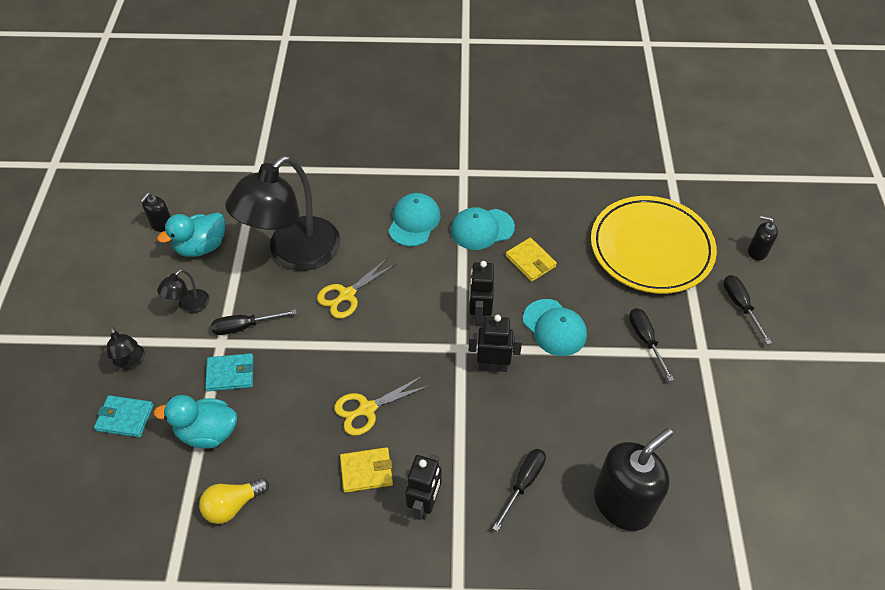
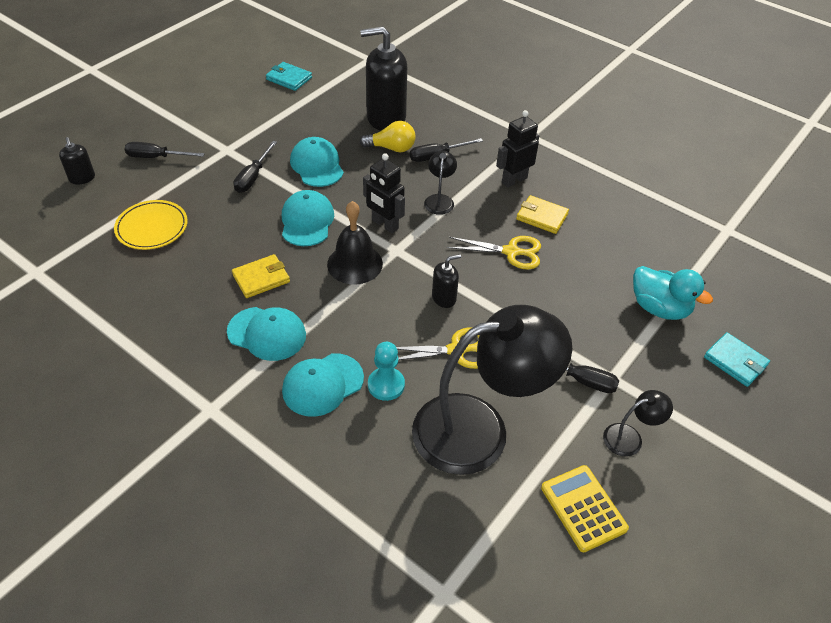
camera: 145 degrees left, 5 degrees down
black lamp [107,327,145,371] -> black lamp moved to [424,151,457,215]
black soap dispenser [140,193,171,232] -> black soap dispenser moved to [432,254,461,308]
turquoise duck [157,213,226,257] -> yellow calculator [541,465,629,552]
yellow light bulb [199,478,269,524] -> yellow light bulb moved to [360,121,416,152]
turquoise wallet [205,353,254,391] -> turquoise wallet moved to [266,62,312,91]
black robot [469,261,494,326] -> black bell [327,201,383,285]
yellow wallet [506,238,557,282] -> yellow wallet turned 60 degrees clockwise [232,254,290,298]
yellow plate [591,196,717,294] -> yellow plate [114,200,188,250], size x0.53
black screwdriver [724,275,772,345] -> black screwdriver turned 75 degrees clockwise [124,142,205,158]
none -> turquoise cap [290,137,344,187]
none -> turquoise pawn [368,342,405,401]

